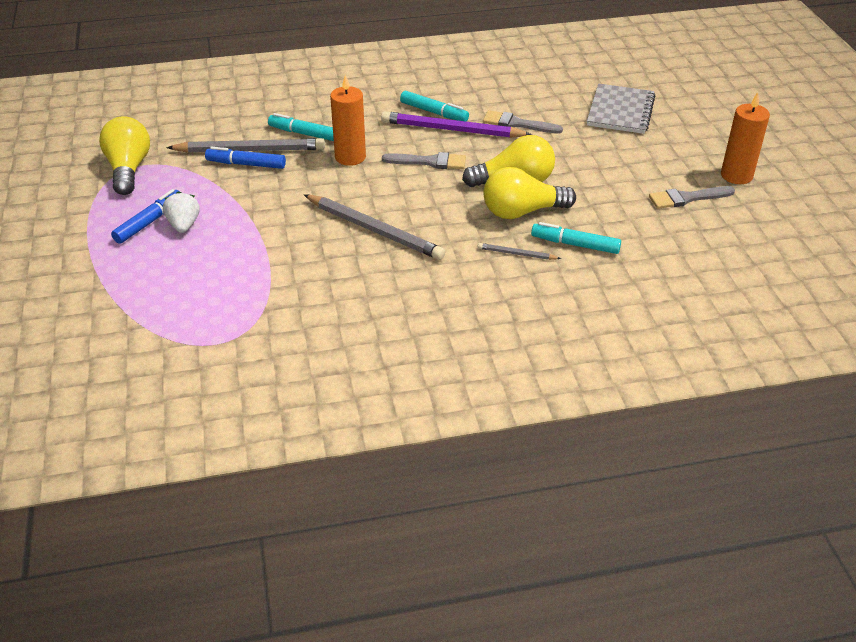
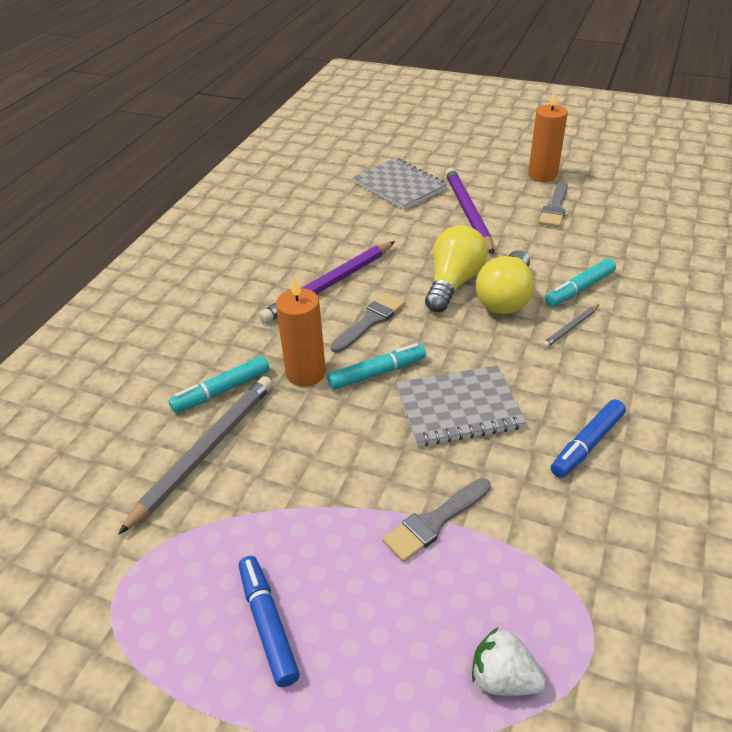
camera: 55 degrees left, 0 degrees up
yellow light bulb [99,117,150,195] -> none
white strawberry [163,192,200,233] -> white strawberry moved to [472,627,546,696]
blue marker [205,146,286,169] -> blue marker moved to [551,399,626,478]
grey pencil [304,194,445,260] -> grey notebook [396,365,526,447]
turquoise marker [400,91,469,121] -> turquoise marker moved to [327,343,426,390]
grey brush [483,110,563,134] -> grey brush moved to [382,478,491,562]
none -> purple pencil [445,168,494,255]

